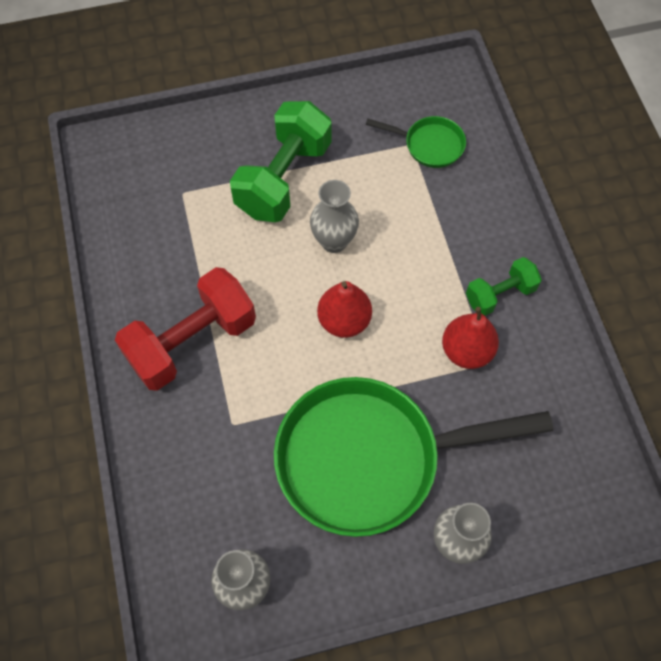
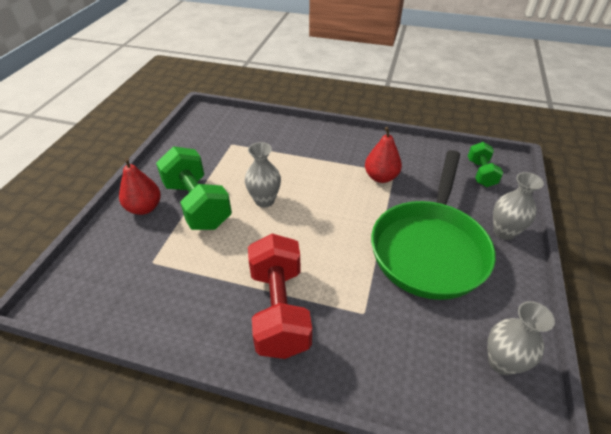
camera: 60 degrees left, 20 degrees down
red pear [317,281,372,338] -> red pear moved to [119,158,161,215]
green pan [366,116,466,168] -> none
green dumbbell [466,257,542,316] -> green dumbbell moved to [468,142,503,187]

